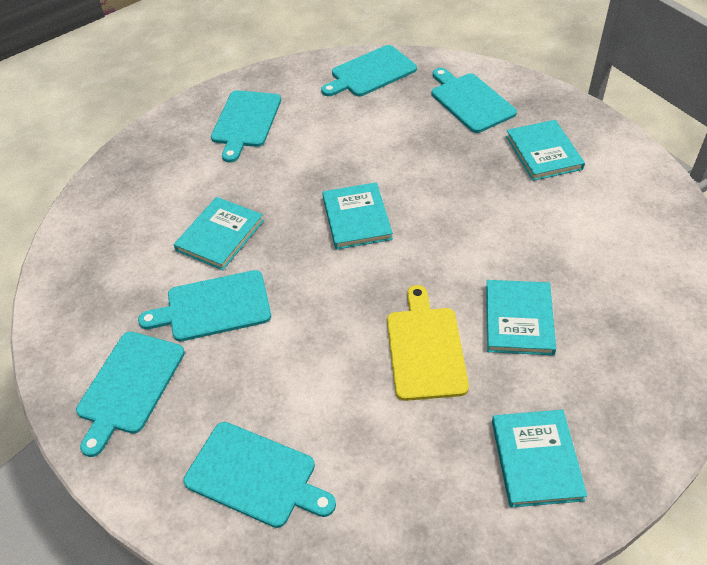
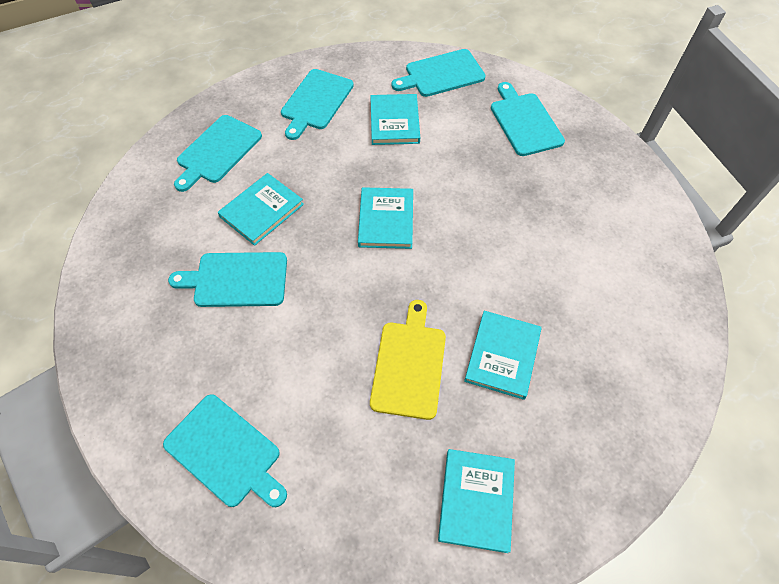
camera: 10 degrees right, 10 degrees up
turquoise cutting board [76,331,185,457] -> turquoise cutting board moved to [174,115,262,192]
turquoise book [506,120,585,181] -> turquoise book moved to [370,94,420,145]

